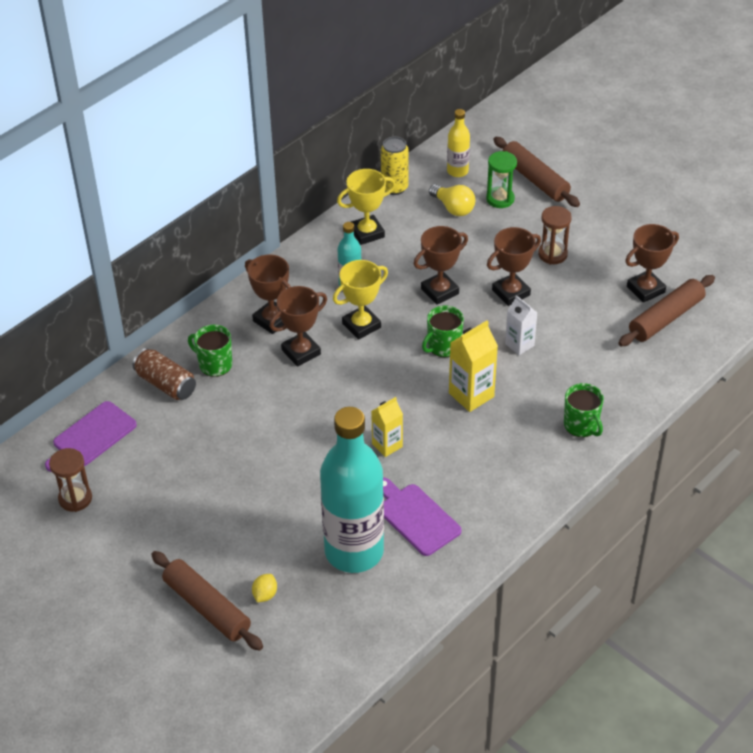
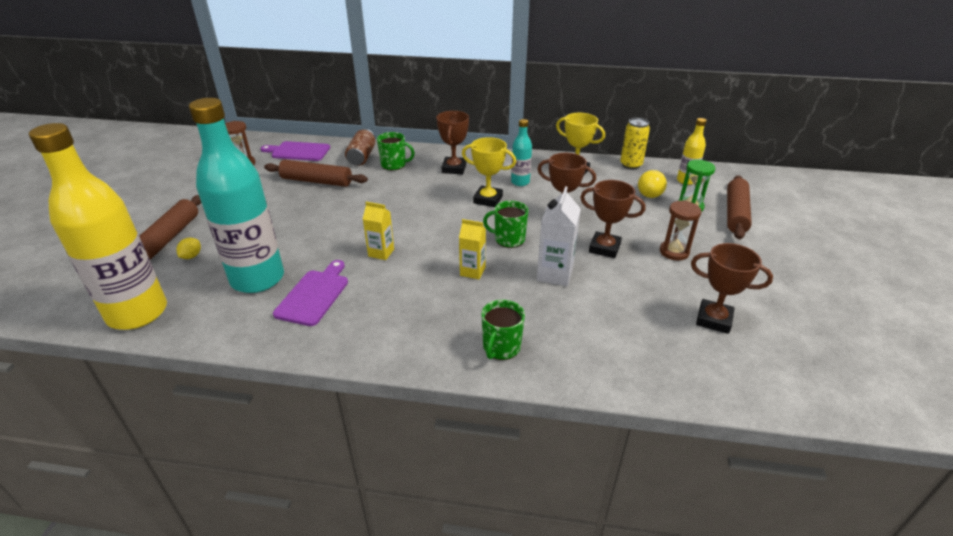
camera: 55 degrees right, 10 degrees down
green mug [188,325,232,377] -> green mug turned 105 degrees clockwise [377,132,415,170]
yellow lemon [252,574,277,602] -> yellow lemon turned 60 degrees counterclockwise [176,238,201,259]
brown trophy [270,286,327,367] -> none
yellow carton [449,321,498,412] -> yellow carton [459,219,486,279], size x0.66
white carton [505,295,537,355] -> white carton [537,186,581,286], size x1.52
brown rolling pin [618,275,715,346] -> brown rolling pin moved to [264,160,368,187]
none -> yellow bottle [29,123,167,330]

